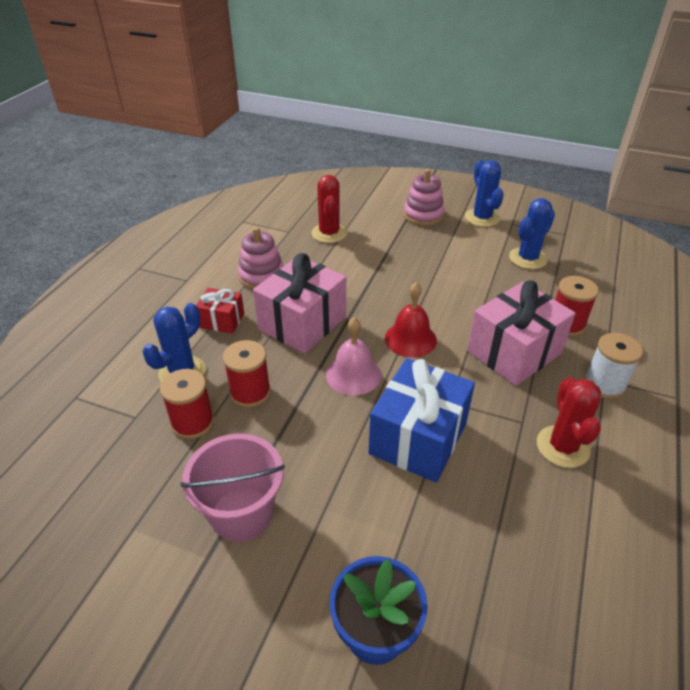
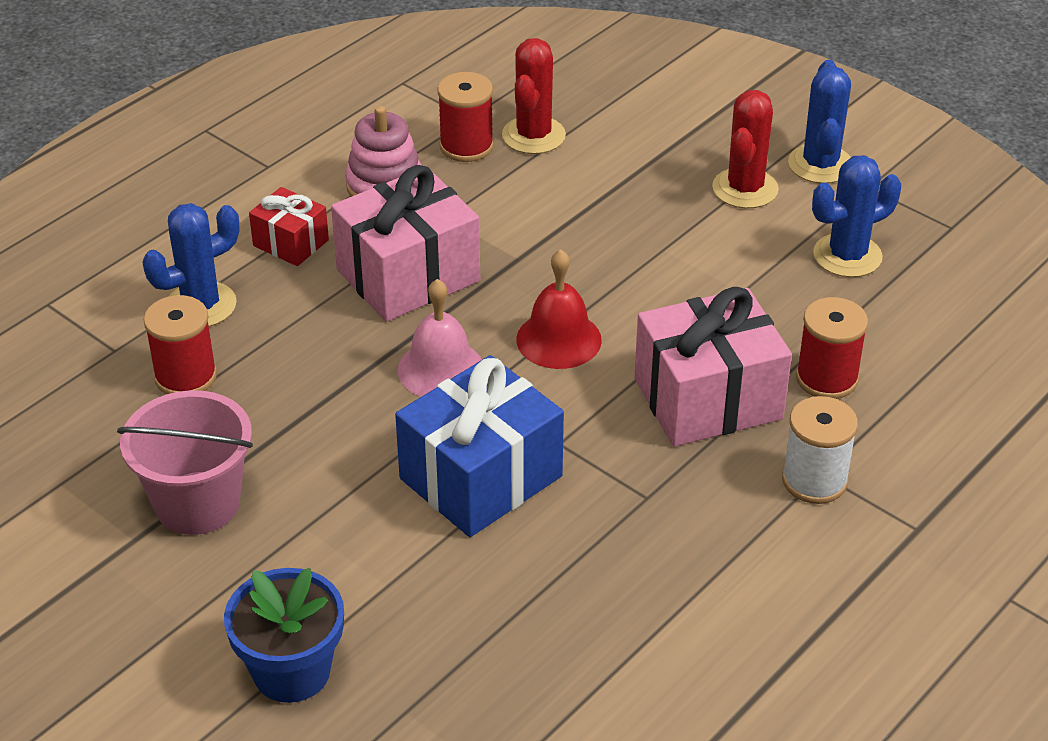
camera: 20 degrees right, 0 degrees up
red spool [223,340,271,408] -> red spool moved to [437,72,494,162]
pink stacking toy [403,169,445,226] -> none
red cactus [537,377,601,468] -> red cactus moved to [712,90,779,208]

